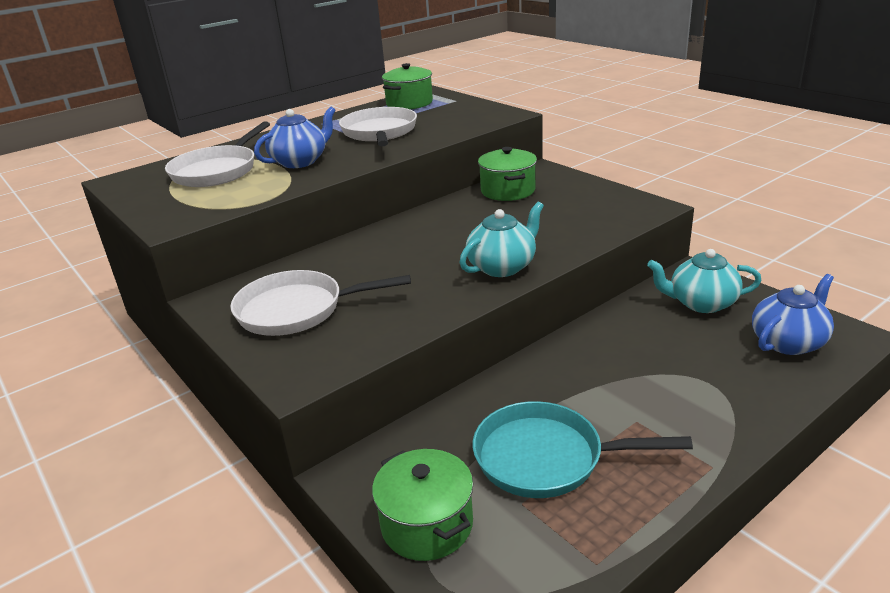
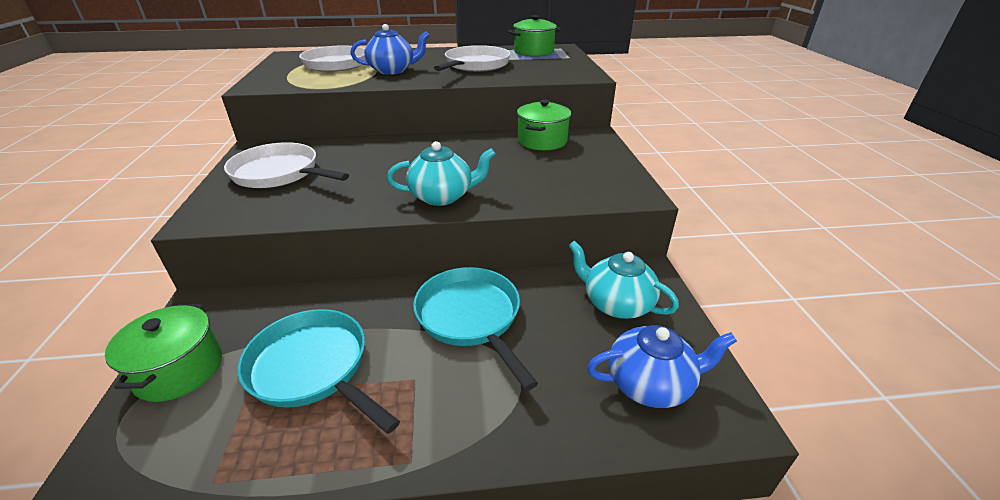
camera: 30 degrees right, 5 degrees up
none -> turquoise pan [413,267,538,391]

